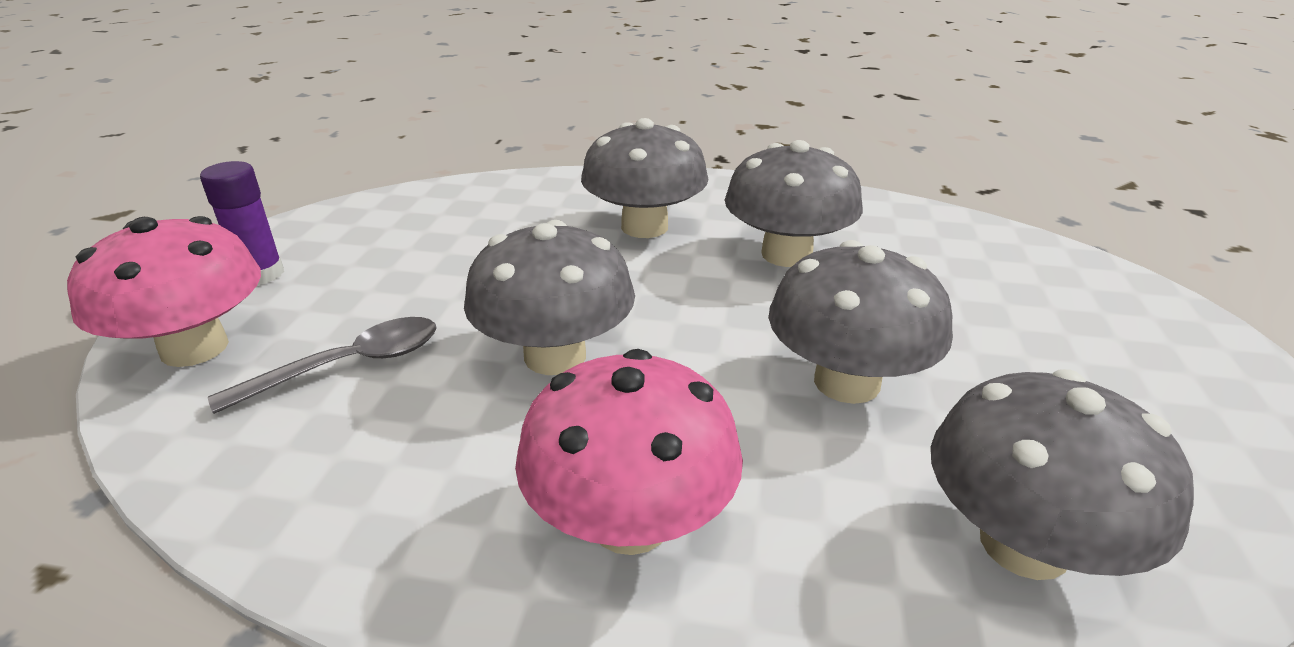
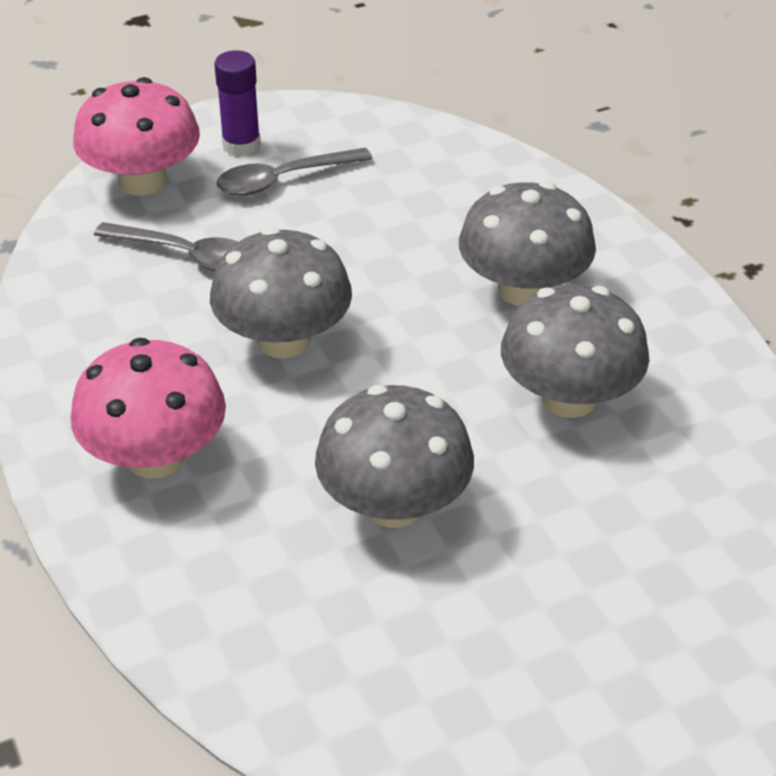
camera: 55 degrees right, 10 degrees up
grey mushroom [931,369,1194,580] -> none
none -> grey spoon [216,148,372,196]

